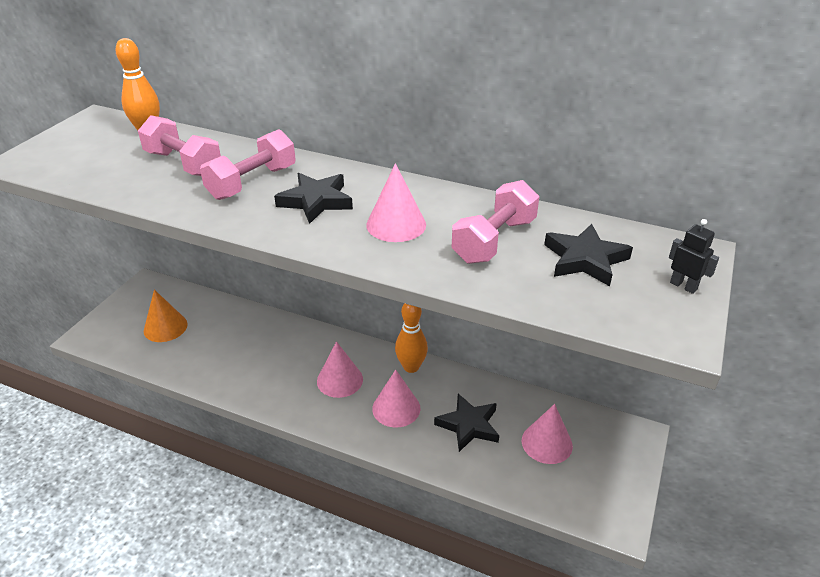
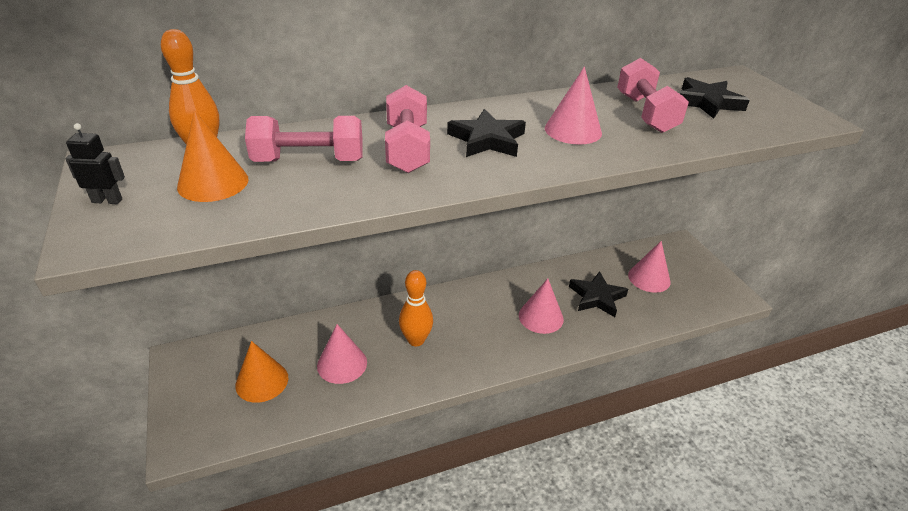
camera: 45 degrees left, 0 degrees up
pink cone [317,341,363,398] -> pink cone moved to [317,324,367,384]
orange bowling pin [395,303,428,373] -> orange bowling pin moved to [399,270,433,346]
black robot [669,219,719,294] -> black robot moved to [65,123,125,204]
none -> orange cone [177,110,249,202]

